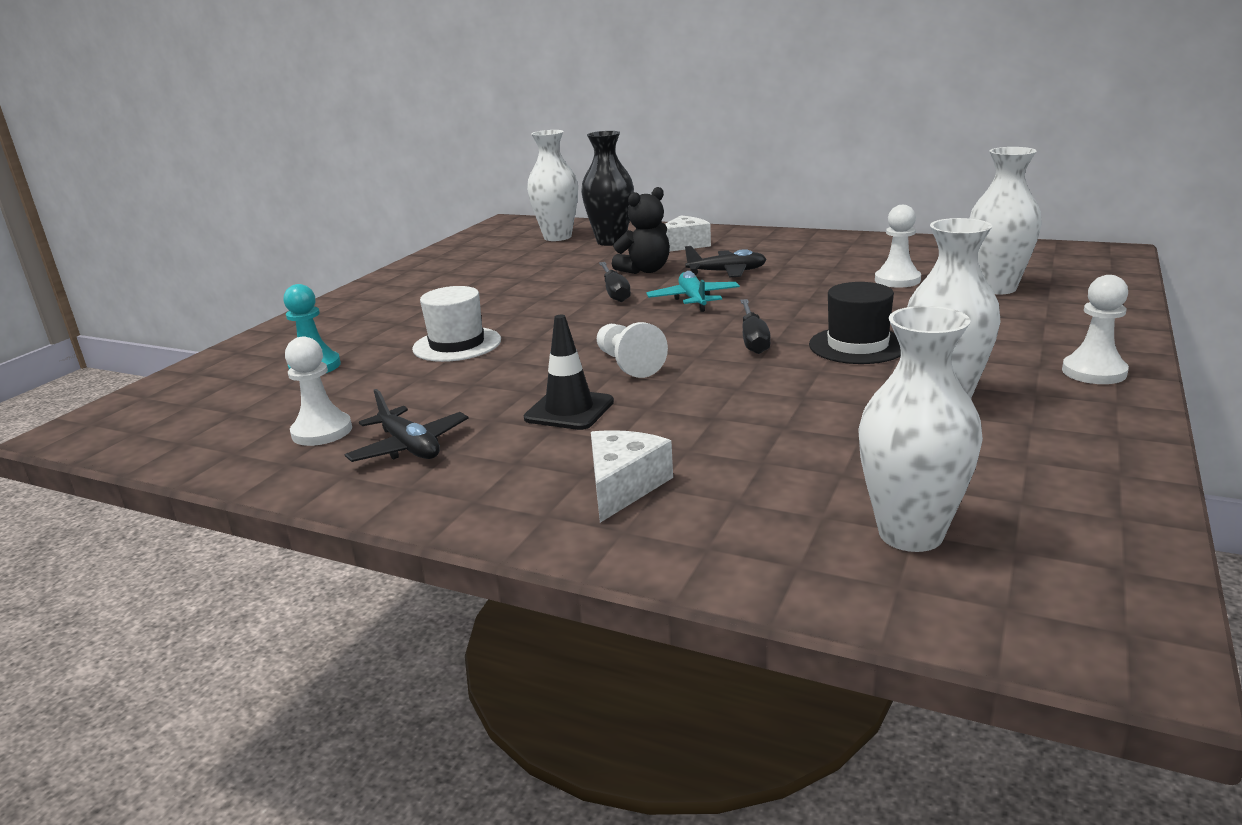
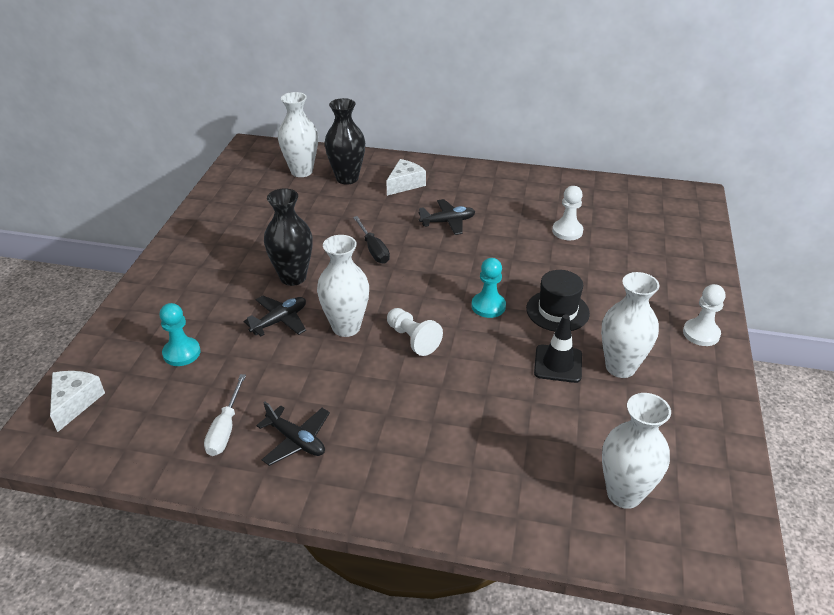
camera: 15 degrees left, 15 degrees up
white pawn [285,336,352,446] -> white screwdriver [204,374,246,456]
white hat [412,286,501,362] -> black plane [244,296,306,336]
black traffic cone [524,315,614,430] -> black traffic cone moved to [534,314,582,383]
white cheese [591,430,673,523] -> white cheese moved to [50,371,105,432]
black teddy bear [612,187,670,274] -> none
turquoise plane [646,271,740,312] -> none
black screwdriver [740,299,771,354] -> turquoise pawn [472,258,506,318]
white vase [969,147,1042,294] -> white vase moved to [317,235,369,337]
none -> black vase [264,188,313,286]

